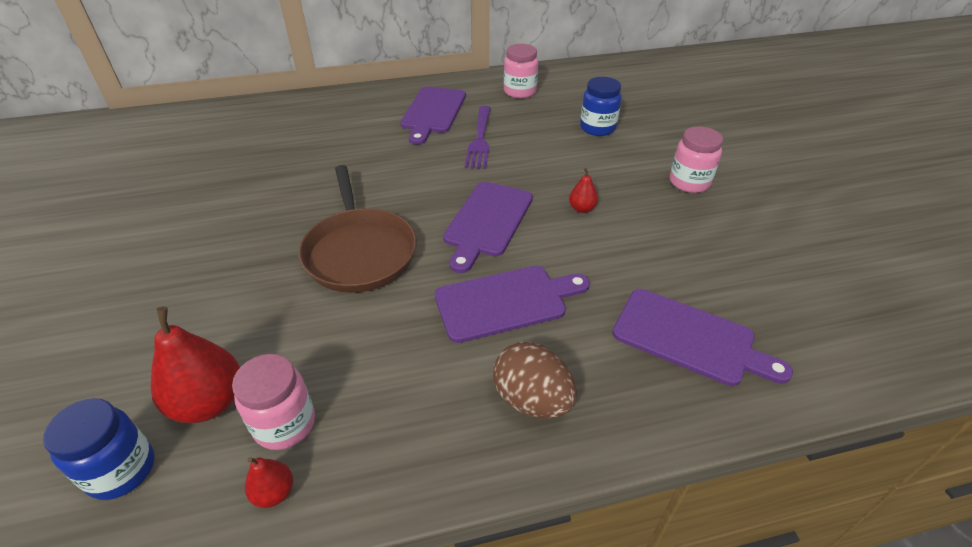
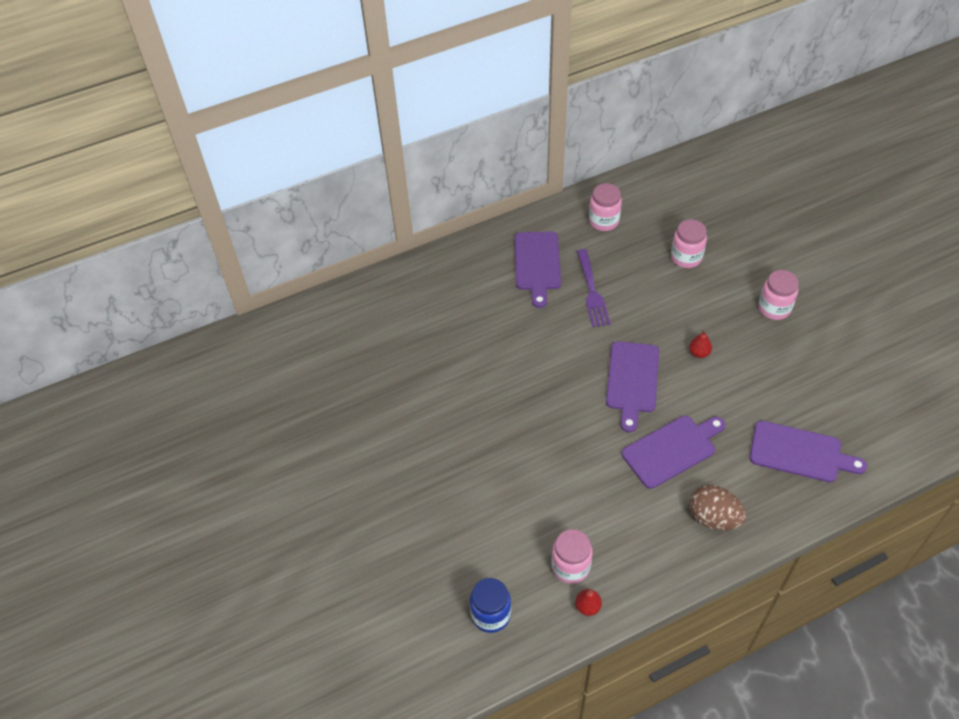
camera: 10 degrees left, 10 degrees up
red pear [150,307,240,423] -> none
brown pan [299,165,417,293] -> none
blue jar [580,77,622,136] -> pink jar [671,219,707,268]

